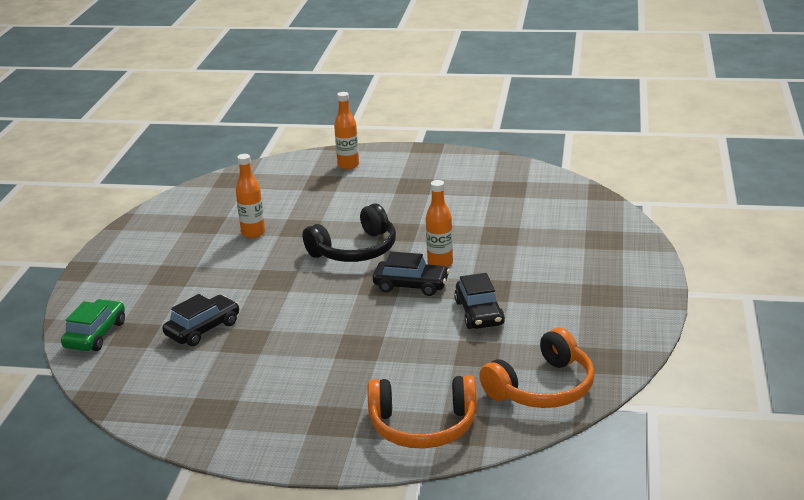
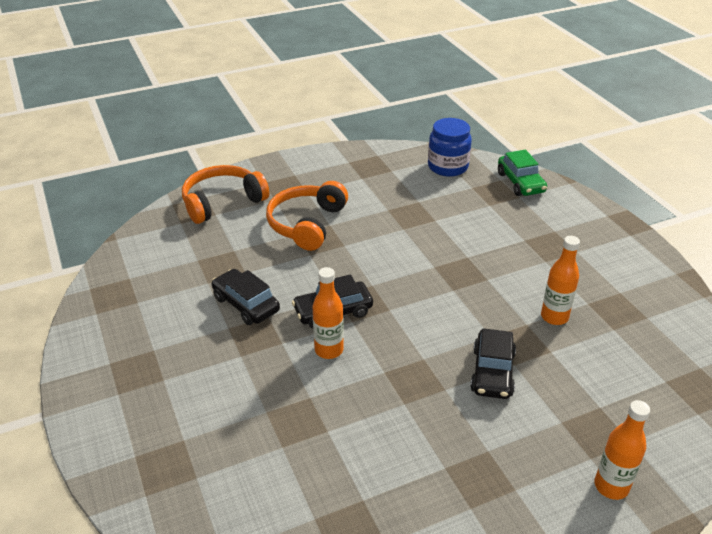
camera: 145 degrees right, 10 degrees up
black car [162,294,239,346] -> black car moved to [470,328,516,399]
black headphones [303,204,396,262] -> none
orange headphones [479,328,595,408] -> orange headphones moved to [266,181,348,251]
none -> blue jar [428,118,472,177]

